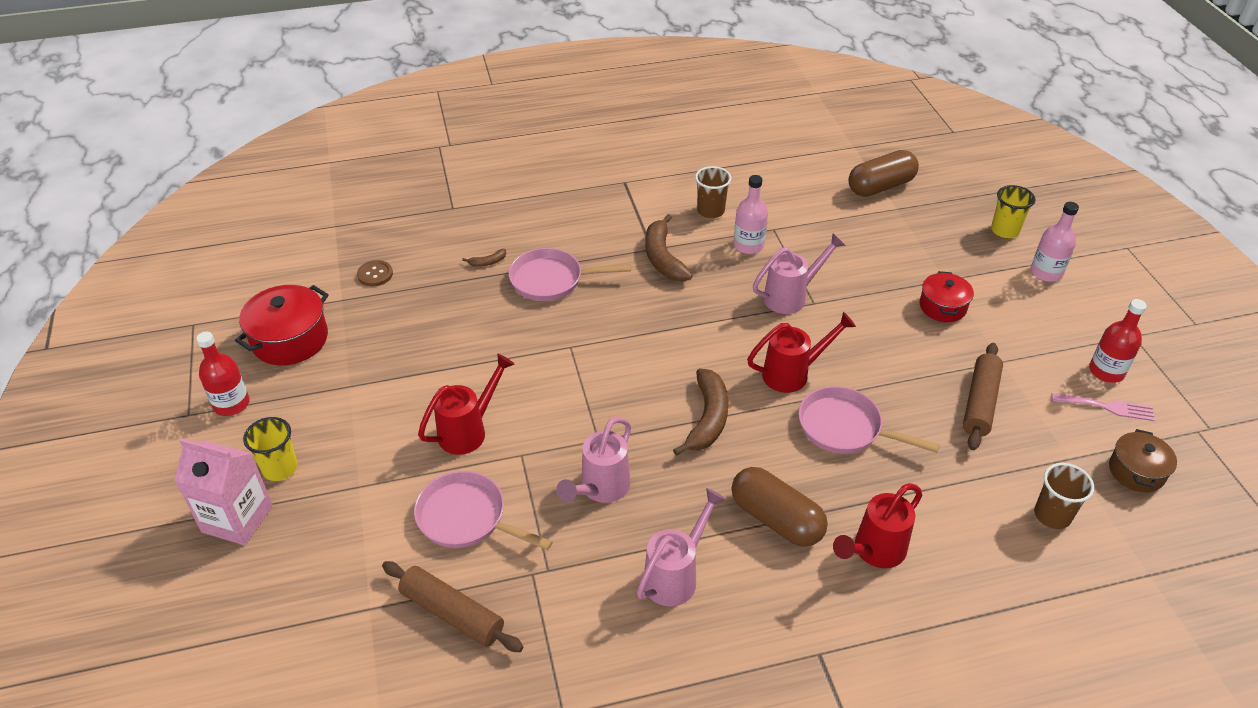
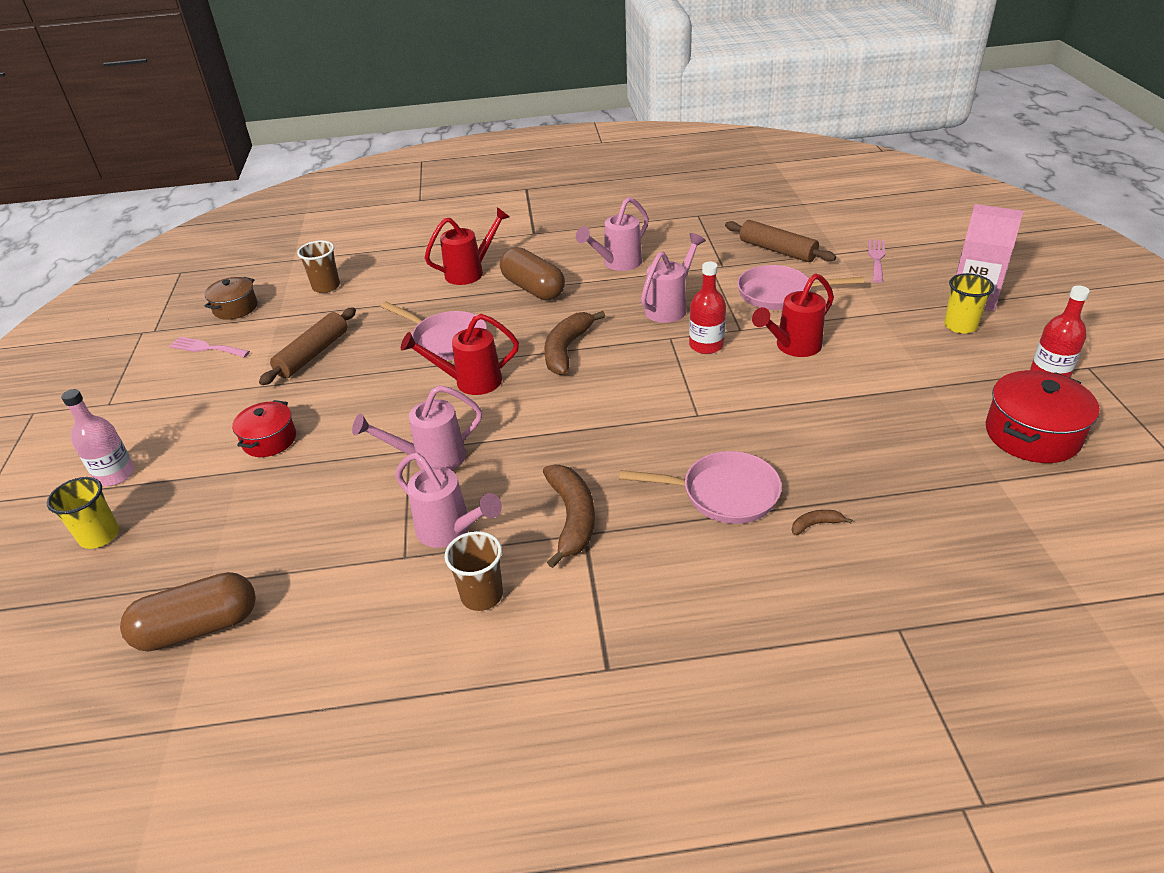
camera: 170 degrees left, 5 degrees down
brown button [357,260,393,286] -> none
pink pan [414,471,553,551] -> pink pan turned 150 degrees clockwise [737,265,864,310]
pink bottle [733,175,768,254] -> pink watering can [395,453,502,548]
red bottle [1089,299,1147,383] -> red bottle moved to [689,262,726,354]
none -> pink fork [868,239,885,283]

